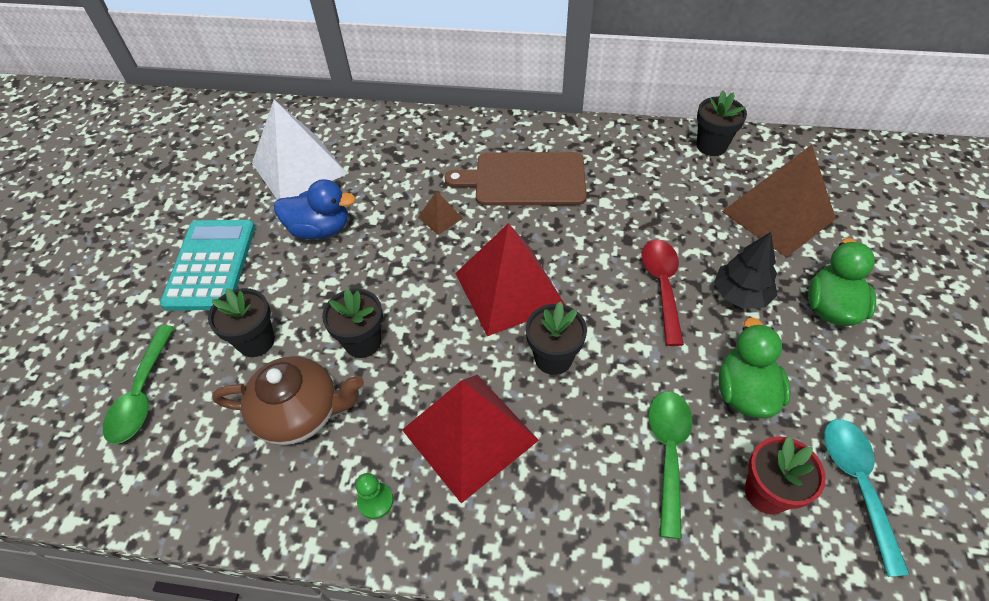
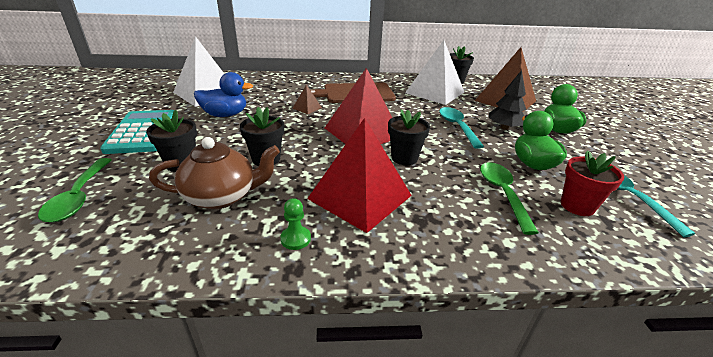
camera: 15 degrees left, 20 degrees down
red spoon [642,239,684,346] -> turquoise spoon [439,107,484,149]
none -> white pyramid [405,40,464,105]

